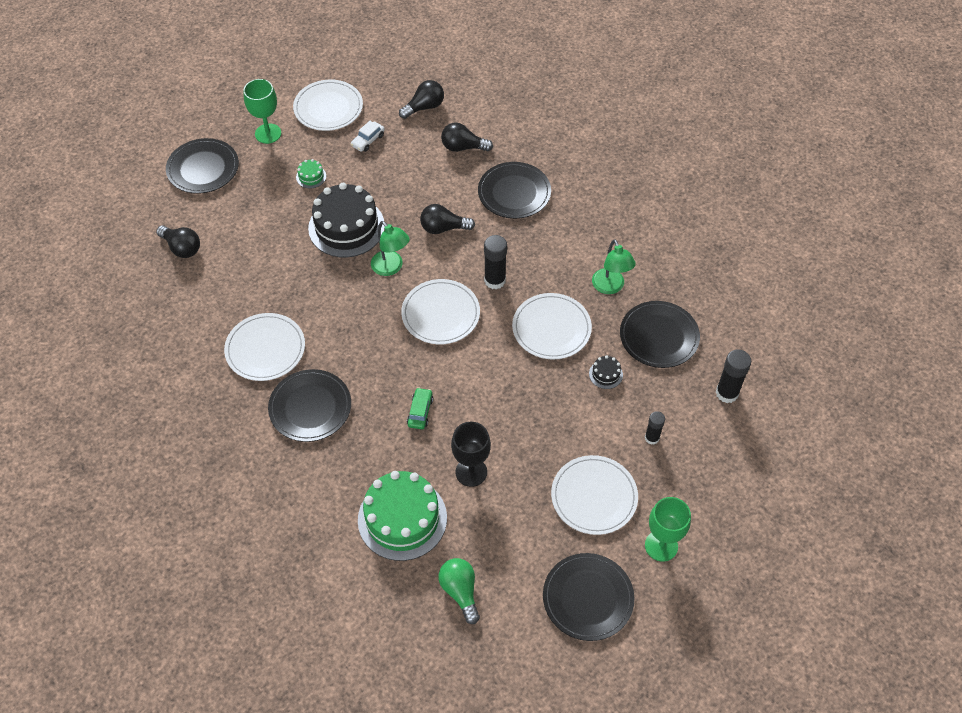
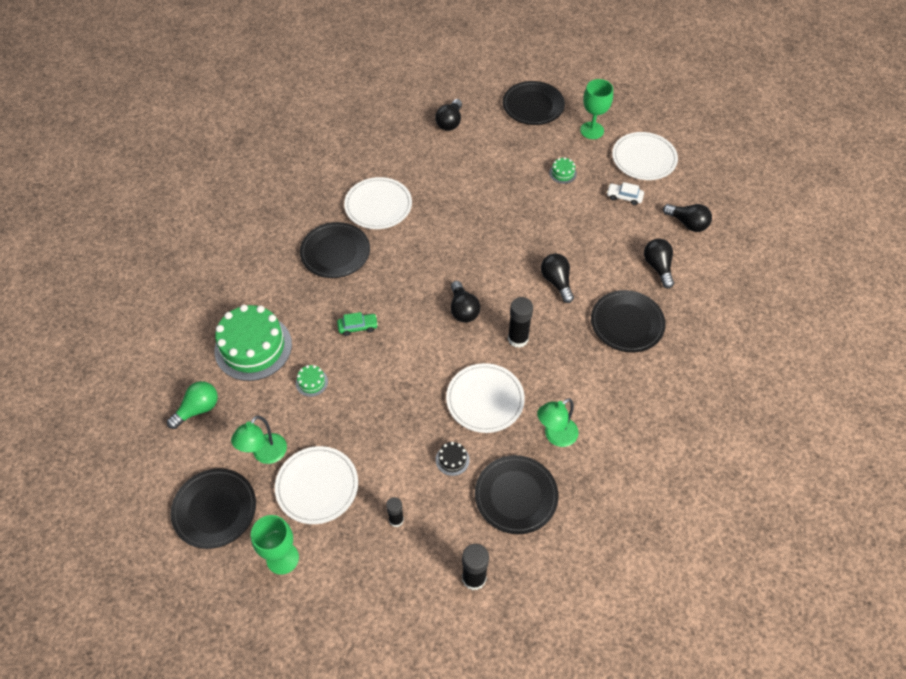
camera: 70 degrees right, 0 degrees up
black cake [308,183,385,258] -> none
green lamp [371,221,410,276] -> green lamp moved to [231,416,287,464]
white plate [401,279,480,344] -> black light bulb [451,281,480,323]
black goblet [451,422,491,487] -> green cake [296,365,328,397]

